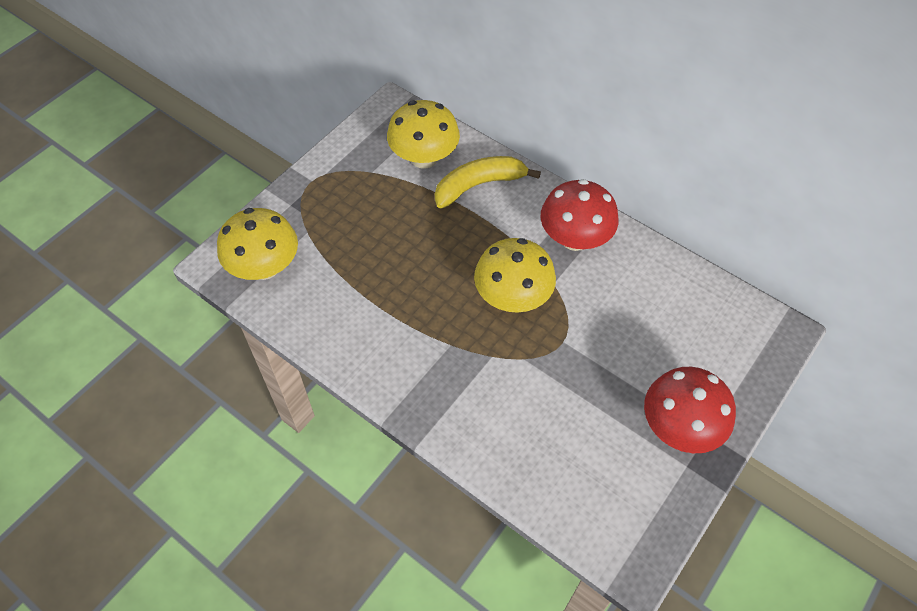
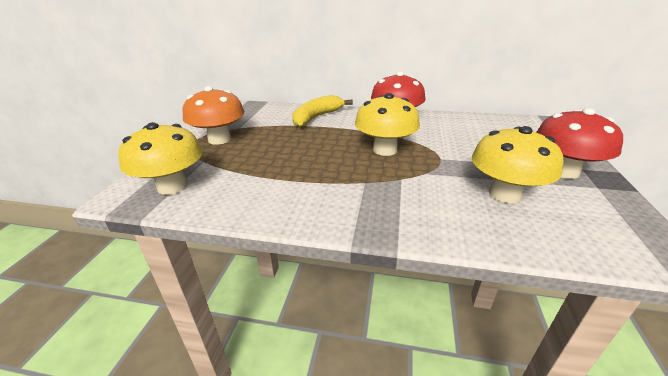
camera: 25 degrees left, 25 degrees down
yellow mushroom [387,100,460,169] -> yellow mushroom moved to [472,126,563,203]
none -> orange mushroom [182,86,244,145]

